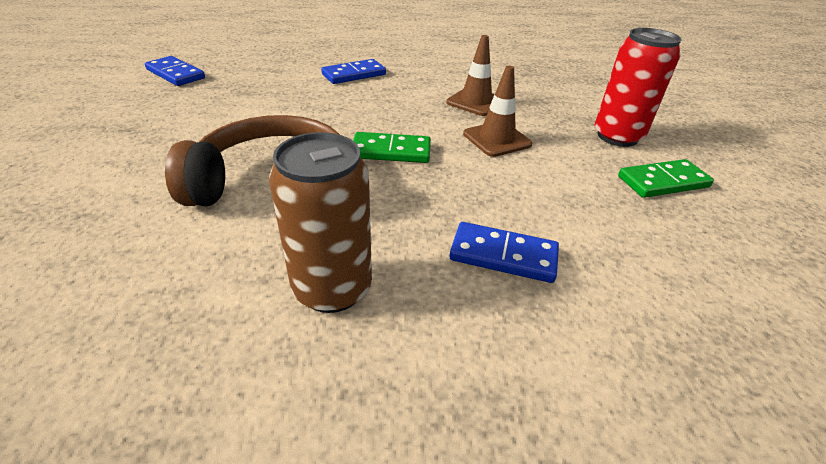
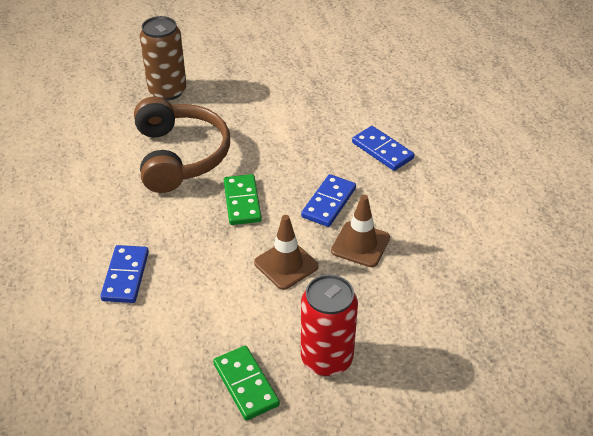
camera: 80 degrees right, 5 degrees up
blue domino [145,56,205,86] -> blue domino moved to [301,174,356,227]
brown can [269,132,372,313] -> brown can moved to [140,16,187,101]

